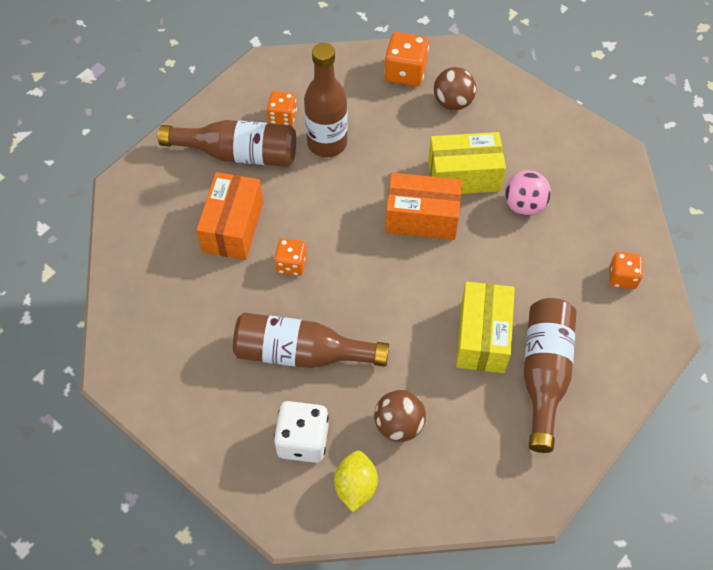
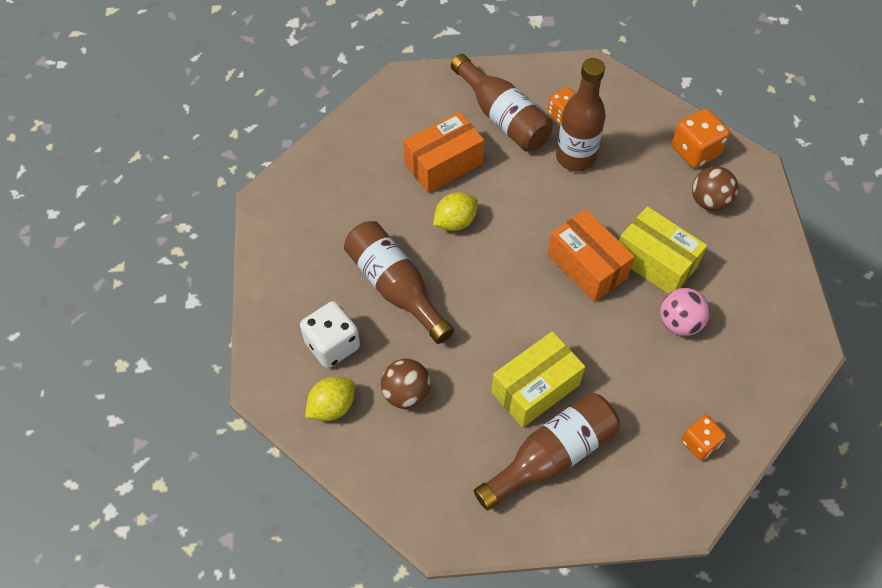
camera: 45 degrees right, 0 degrees up
orange dice [274,238,307,276] -> yellow lemon [433,192,478,231]

